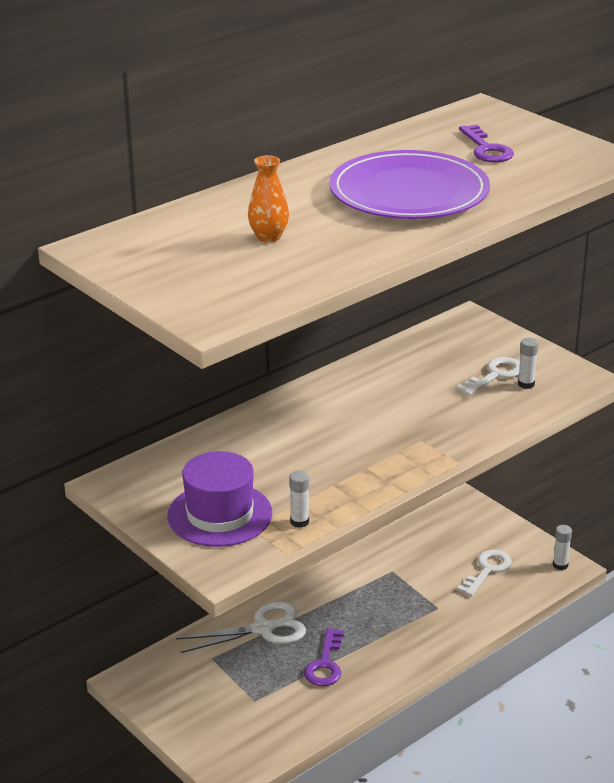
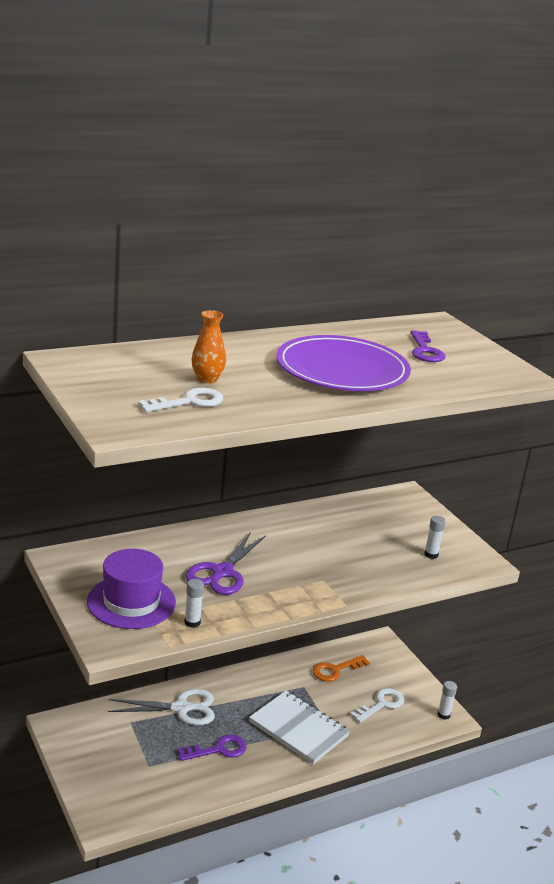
camera: 10 degrees right, 5 degrees down
purple key [304,628,344,686] -> purple key turned 135 degrees counterclockwise [177,734,247,761]
white key [456,357,520,396] -> white key moved to [138,388,223,412]
none -> purple scissors [186,532,266,595]
none -> white notebook [249,691,350,764]
none -> orange key [312,655,370,682]

